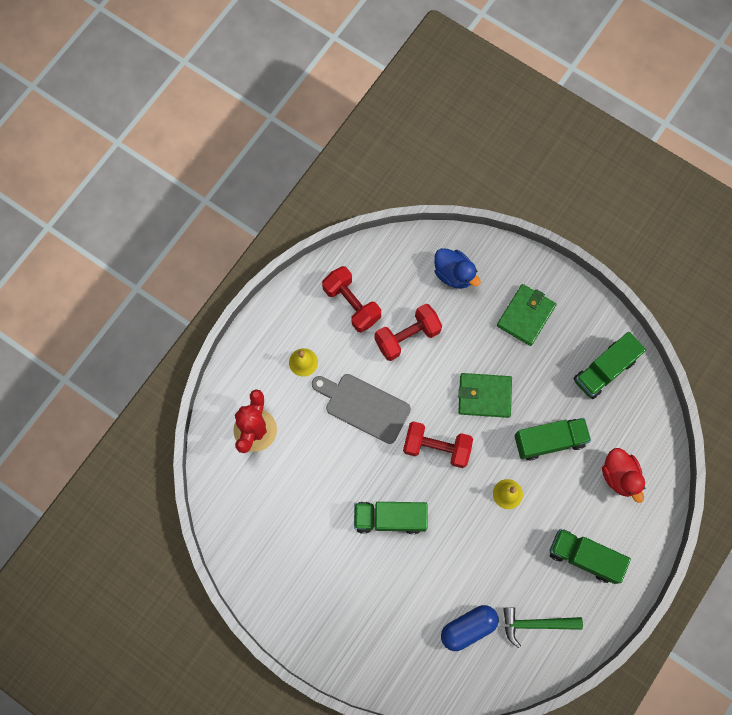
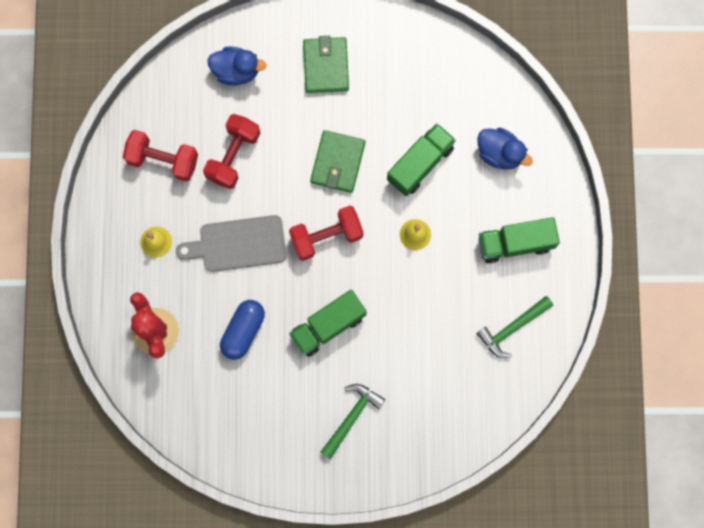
camera: 35 degrees left, 5 degrees up
blue capsule [441,605,499,651] -> blue capsule moved to [220,300,265,360]
green wallet [458,373,512,418] -> green wallet turned 45 degrees counterclockwise [310,130,365,193]
green truck [574,332,646,399] -> none
red duck [602,448,645,503] -> blue duck [477,128,533,170]
none -> green hammer [321,384,385,459]

